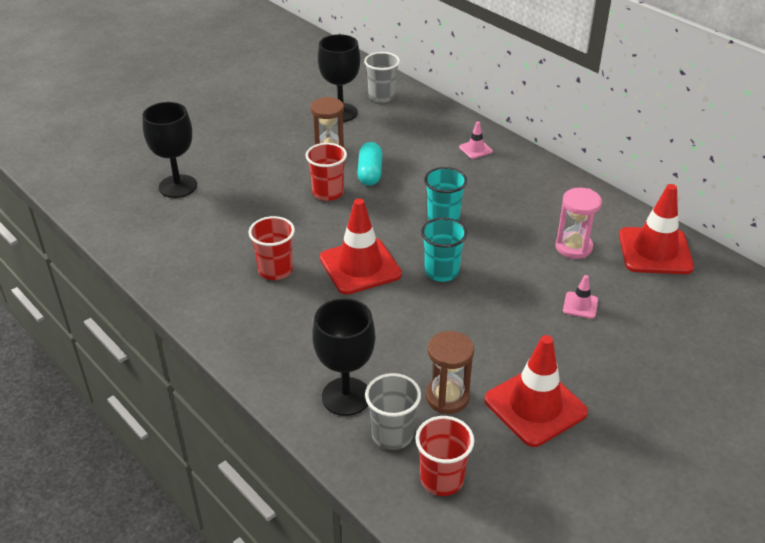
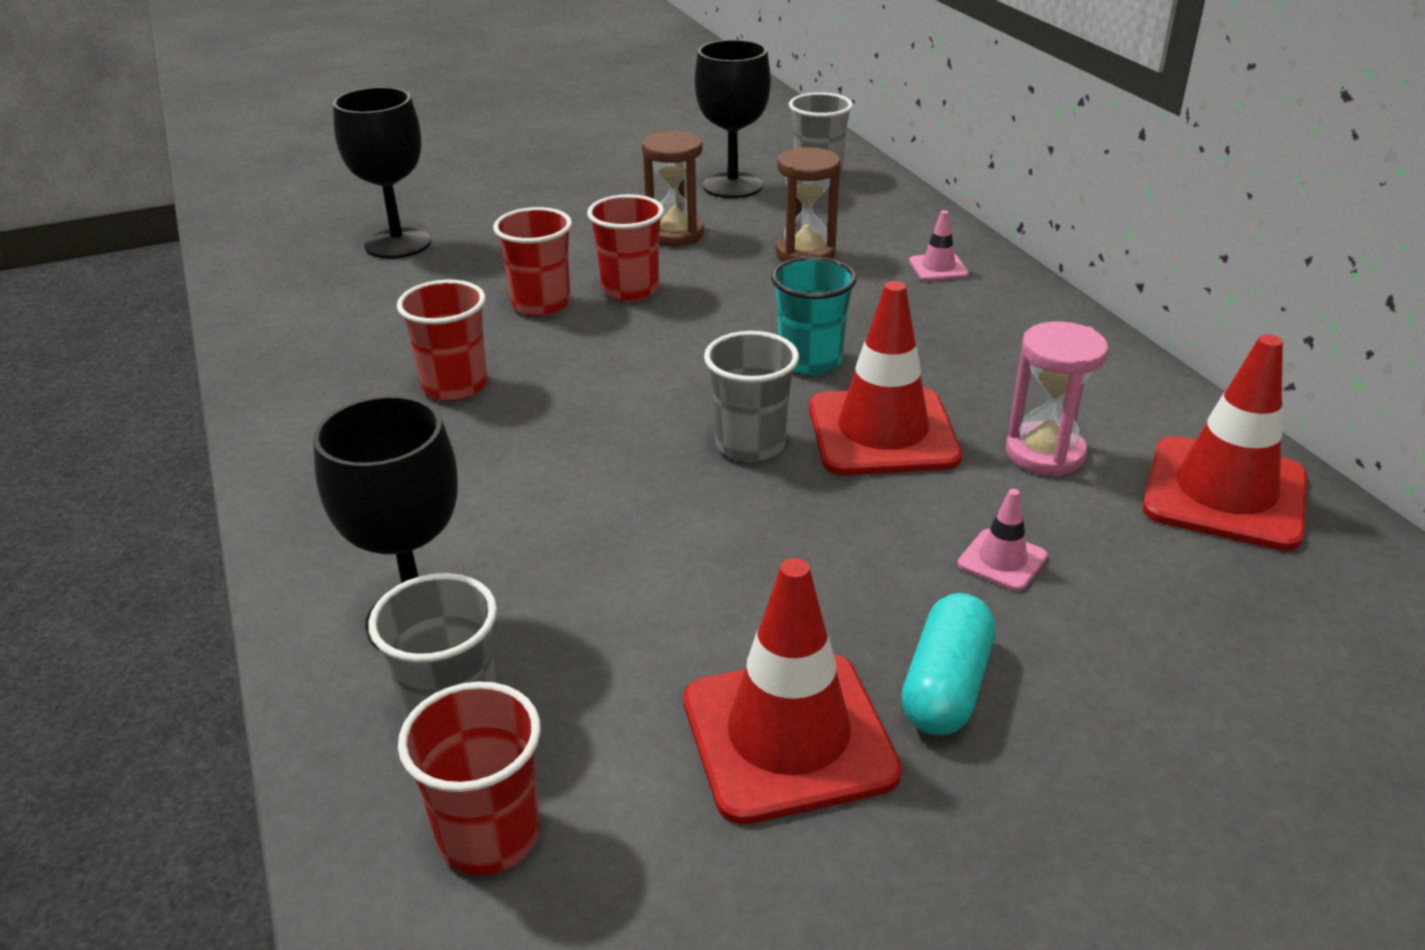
camera: 20 degrees right, 5 degrees down
red traffic cone [320,198,402,295] -> red traffic cone moved to [809,281,962,475]
turquoise capsule [357,142,382,186] -> turquoise capsule moved to [901,593,995,735]
turquoise cup [421,218,467,282] -> grey cup [704,331,799,462]
brown hourglass [426,331,474,414] -> brown hourglass moved to [776,147,840,262]
none -> red cup [493,207,572,316]

